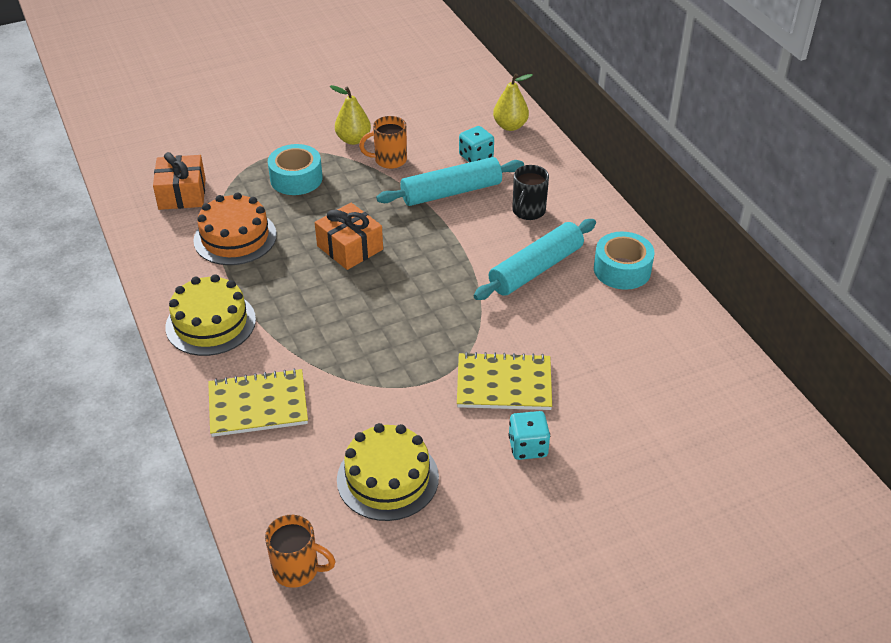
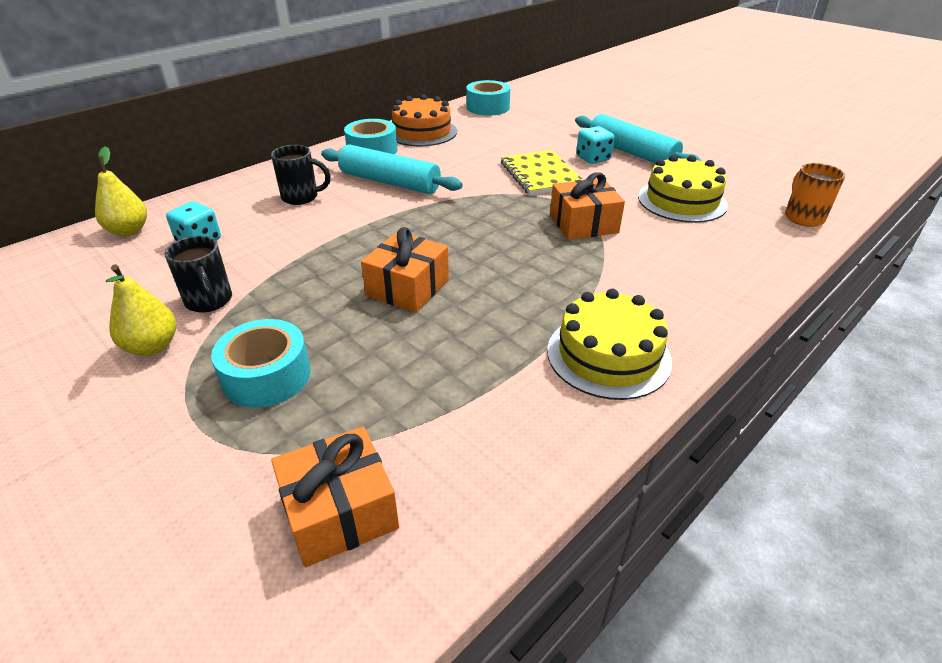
camera: 110 degrees left, 5 degrees down
orange cake [193,192,277,265] -> orange cake moved to [392,94,457,146]
yellow notebook [208,368,308,437] -> none
orange mug [359,116,407,169] -> black mug [164,236,232,312]
turquoise rolling pin [376,157,524,206] -> turquoise rolling pin moved to [575,114,701,164]
none -> turquoise tape [466,80,510,116]
none -> orange gift [550,172,625,240]

